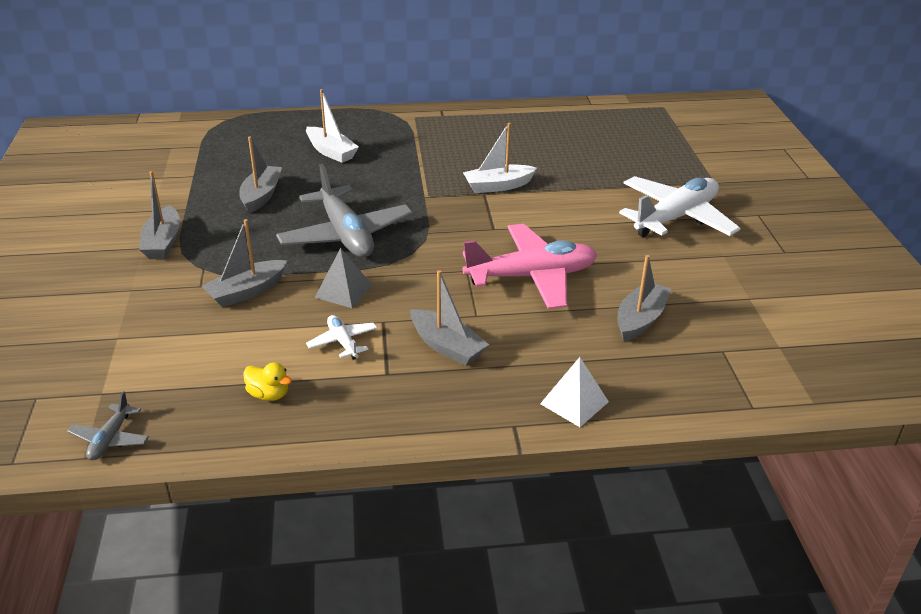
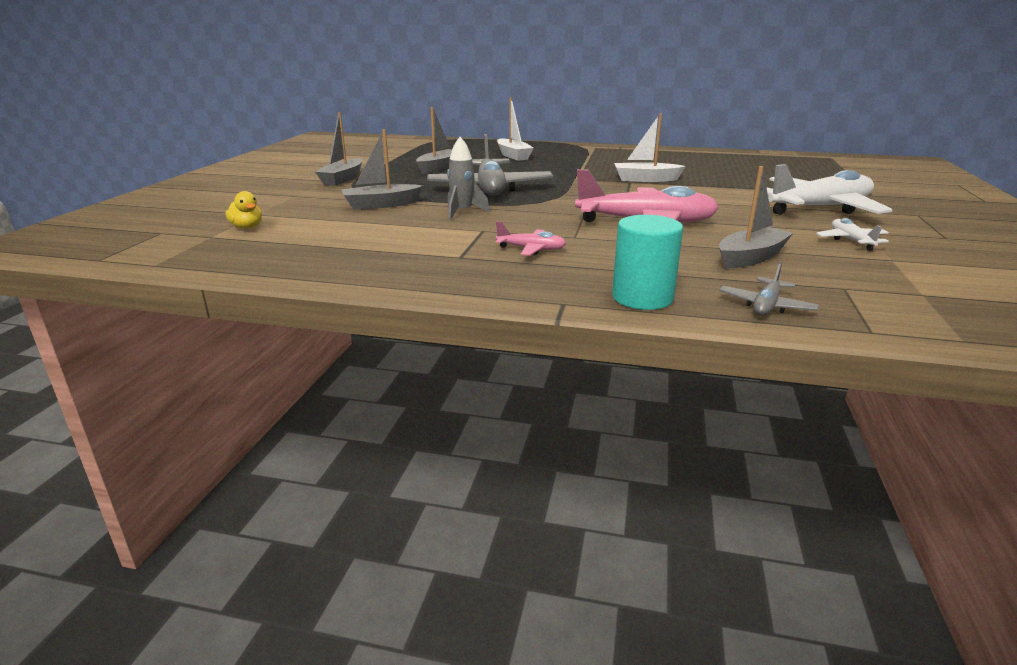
camera: 20 degrees right, 10 degrees down
grey plane [67,391,149,460] -> grey plane moved to [719,262,820,316]
yellow duck [243,362,292,401] -> yellow duck moved to [225,191,262,229]
white plane [306,315,377,360] -> white plane moved to [816,218,889,251]
grey pyramid [315,248,373,308] -> grey rocket [447,137,490,220]
grey boat [410,270,489,366] -> pink plane [495,221,566,256]
white pyramid [540,357,609,427] -> turquoise cylinder [612,215,683,310]

